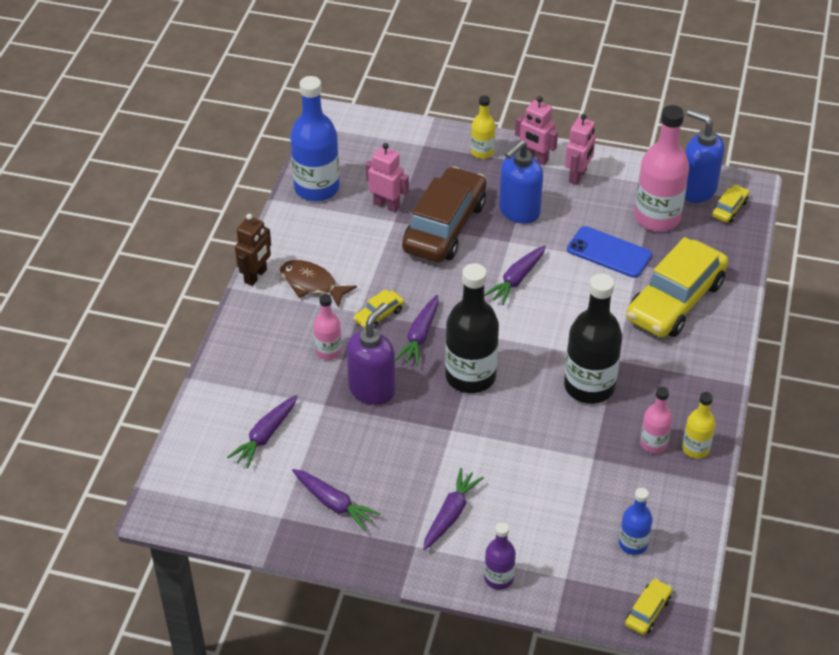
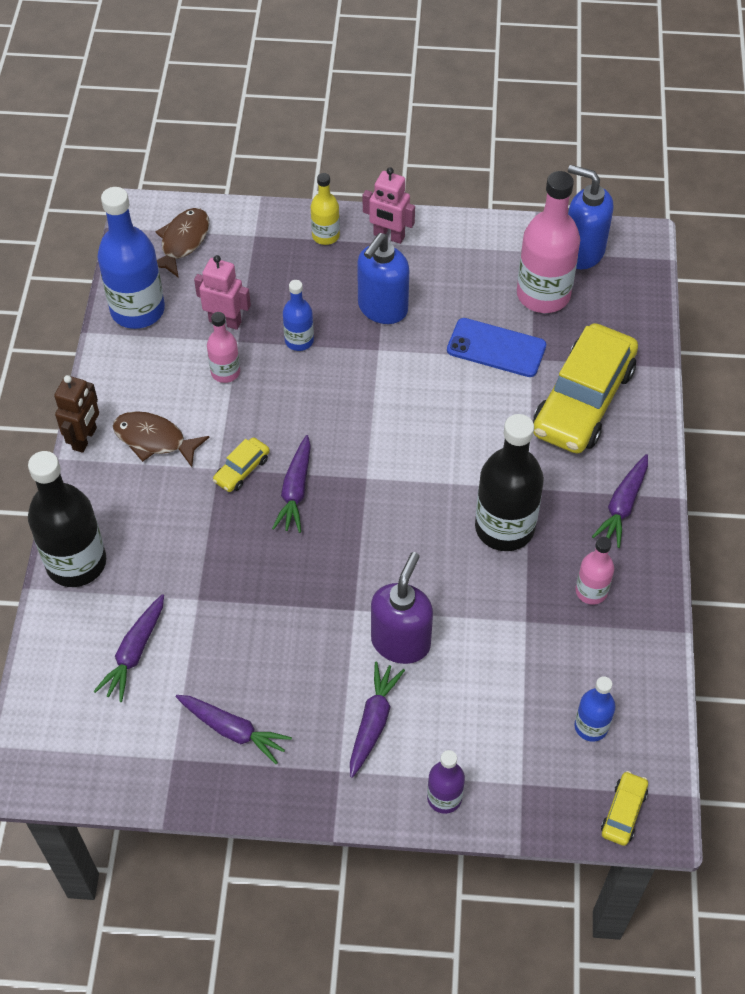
camera: 10 degrees left, 10 degrees up
pink bottle [314,294,342,360] -> pink bottle moved to [207,312,240,383]
purple soap dispenser [347,303,395,405] -> purple soap dispenser moved to [371,552,433,664]
brown car [402,166,486,262] -> blue bottle [283,280,314,351]
black bottle [445,263,499,393] -> black bottle moved to [28,451,106,587]
purple carrot [484,245,546,305] -> purple carrot moved to [592,454,648,548]
pink robot [565,114,596,185] -> none
yellow bottle [682,392,715,459] -> none
yellow car [712,185,749,223] -> none
none -> brown fish [155,208,209,278]

